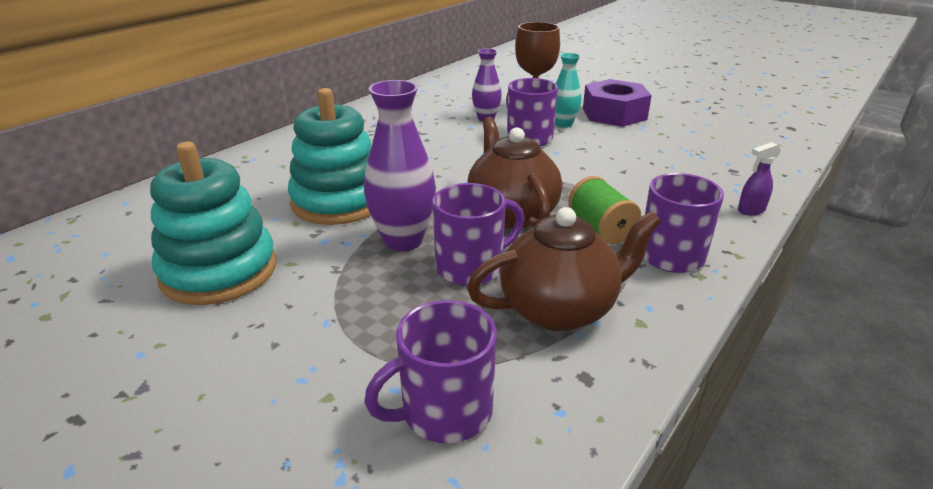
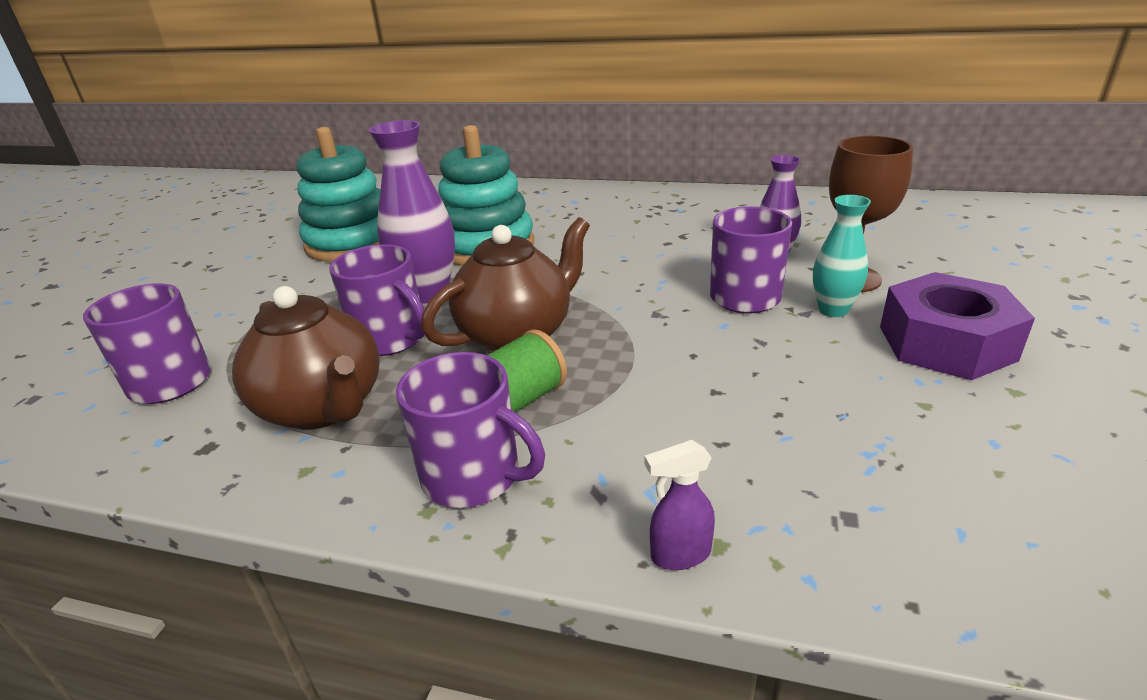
camera: 70 degrees right, 0 degrees up
purple spray bottle [738,142,781,216] -> purple spray bottle turned 60 degrees counterclockwise [645,440,715,570]

